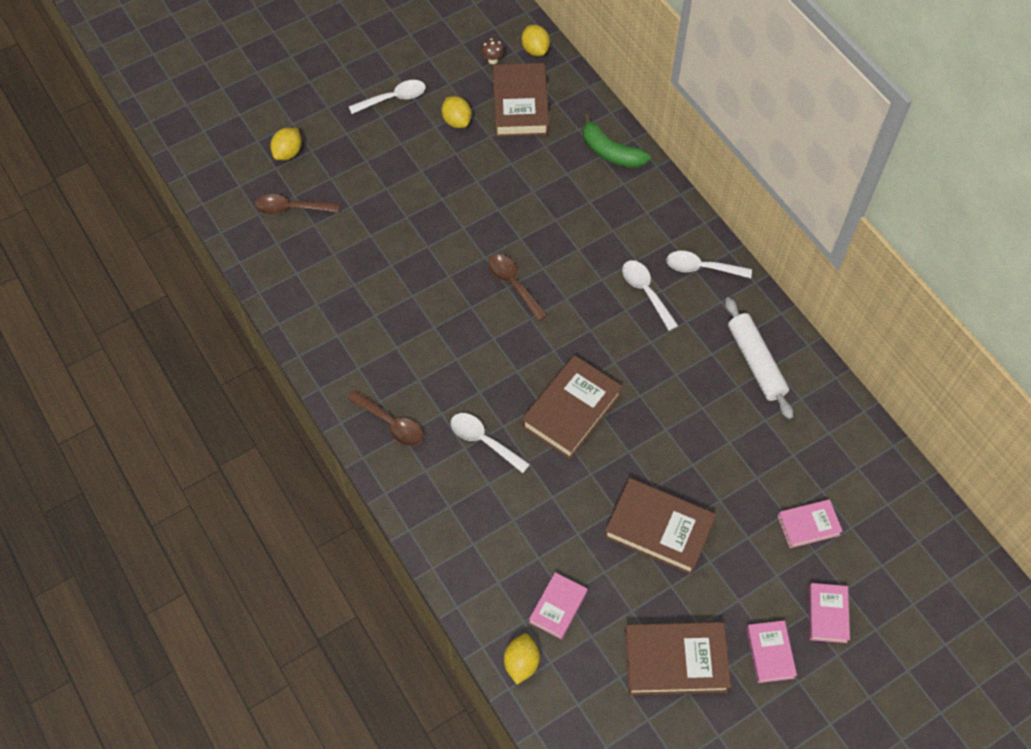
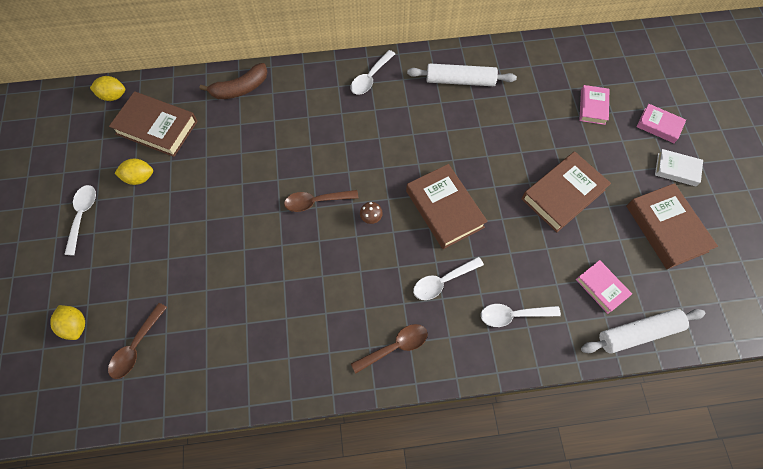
camera: 65 degrees left, 5 degrees up
brown mushroom [481,38,505,64] -> brown mushroom moved to [360,202,383,224]
yellow lemon [504,633,540,684] -> white rolling pin [581,309,705,354]
green banana [583,114,651,168] -> brown banana [200,63,267,99]
white spoon [622,260,678,331] -> white spoon moved to [481,304,561,327]
brown book [624,622,731,695] -> brown book turned 45 degrees counterclockwise [626,183,718,269]
pink book [746,620,797,683] -> white book [655,149,703,187]

